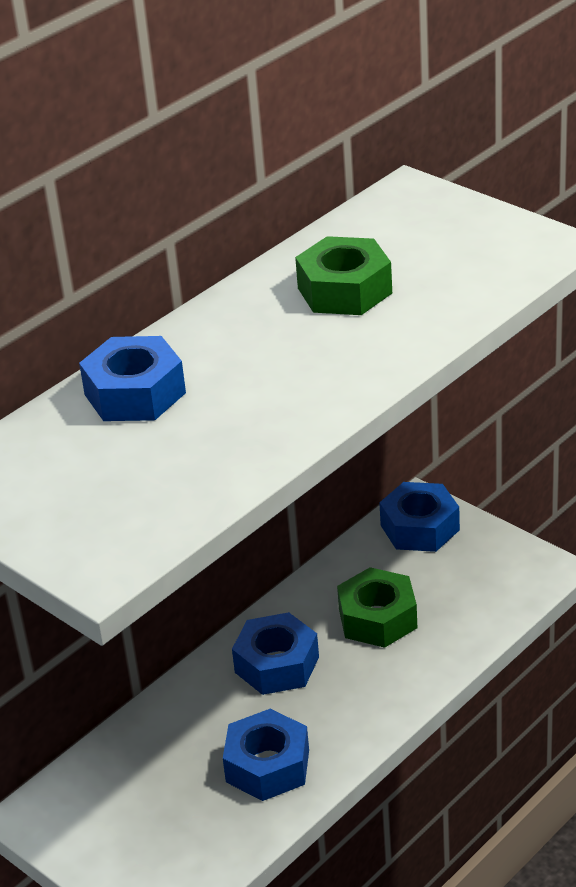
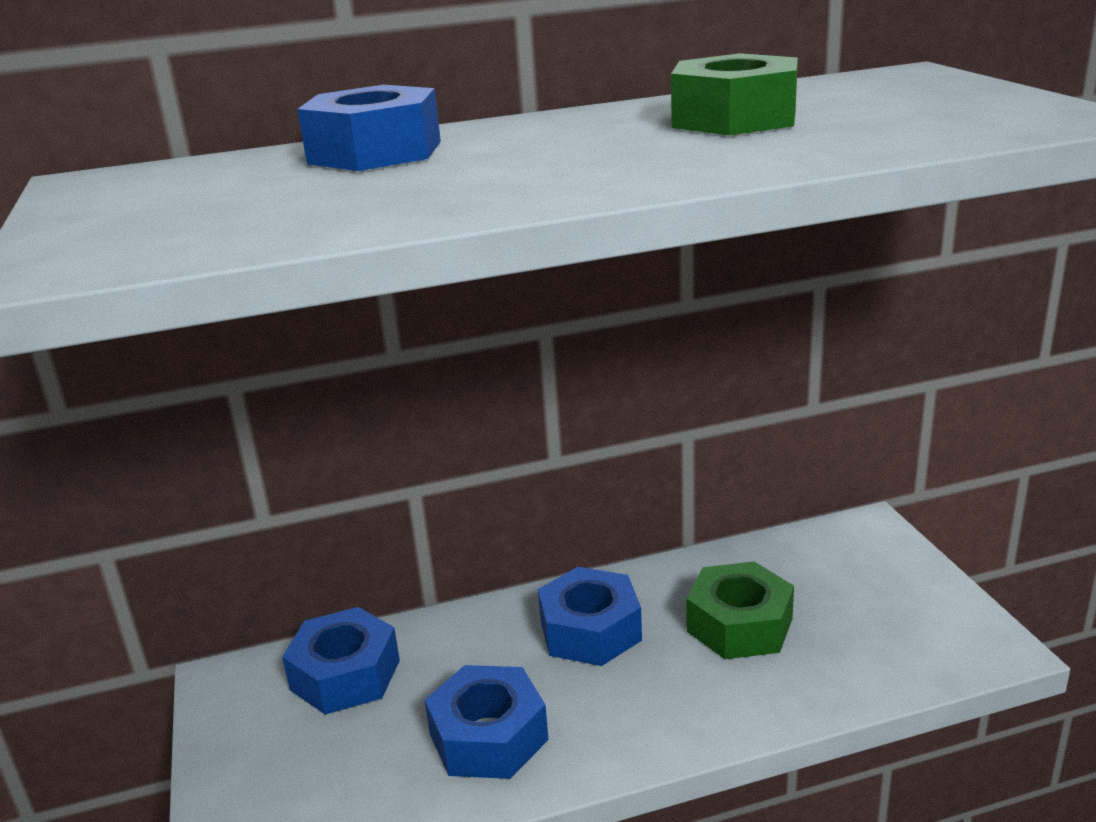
camera: 30 degrees right, 10 degrees down
blue nut [379,482,460,552] -> blue nut moved to [282,607,400,715]

